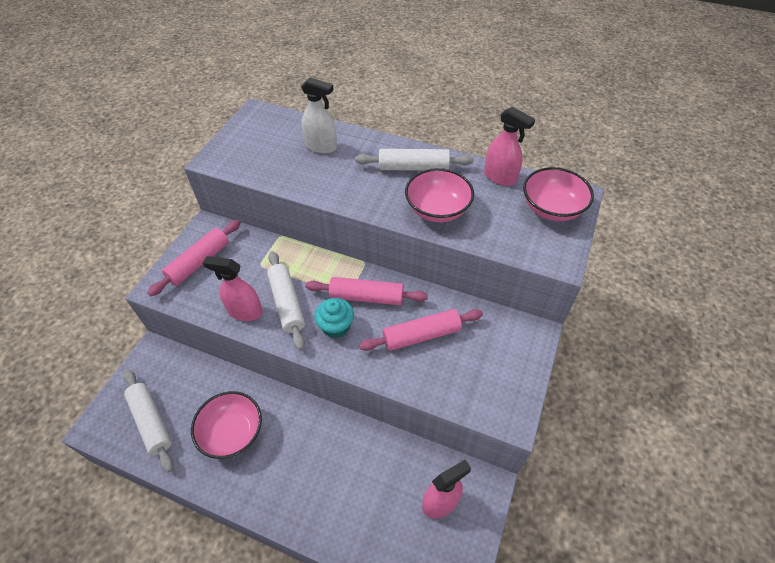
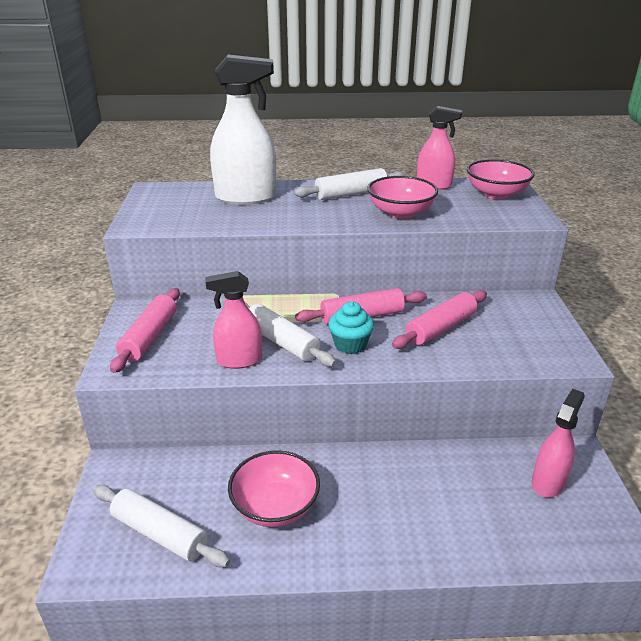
camera: 25 degrees left, 20 degrees down
white spray bottle [301,77,337,154] -> white spray bottle [210,55,276,205], size x1.66

